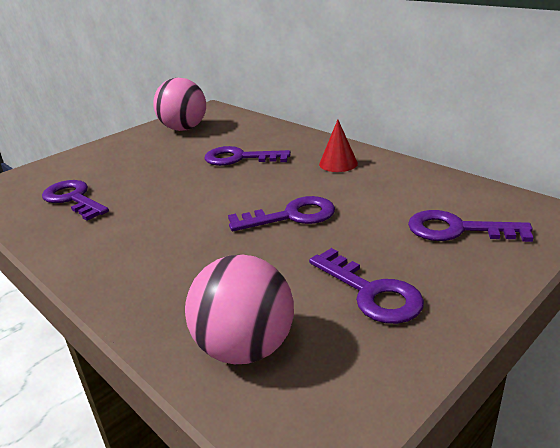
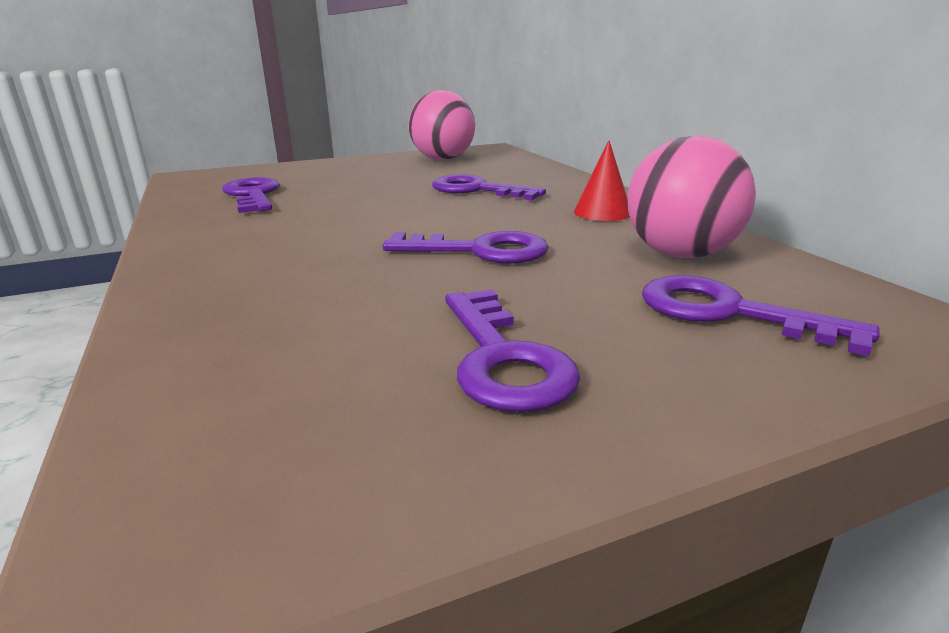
camera: 20 degrees right, 5 degrees down
pink ball [185,254,294,364] -> pink ball moved to [627,136,756,258]

